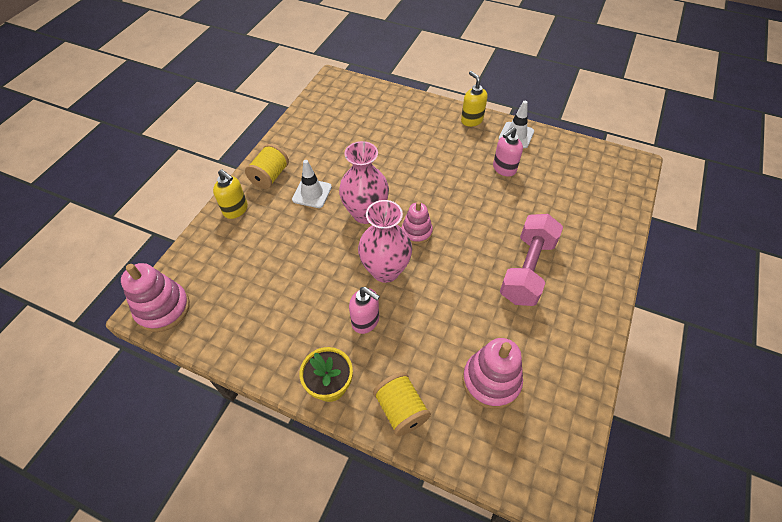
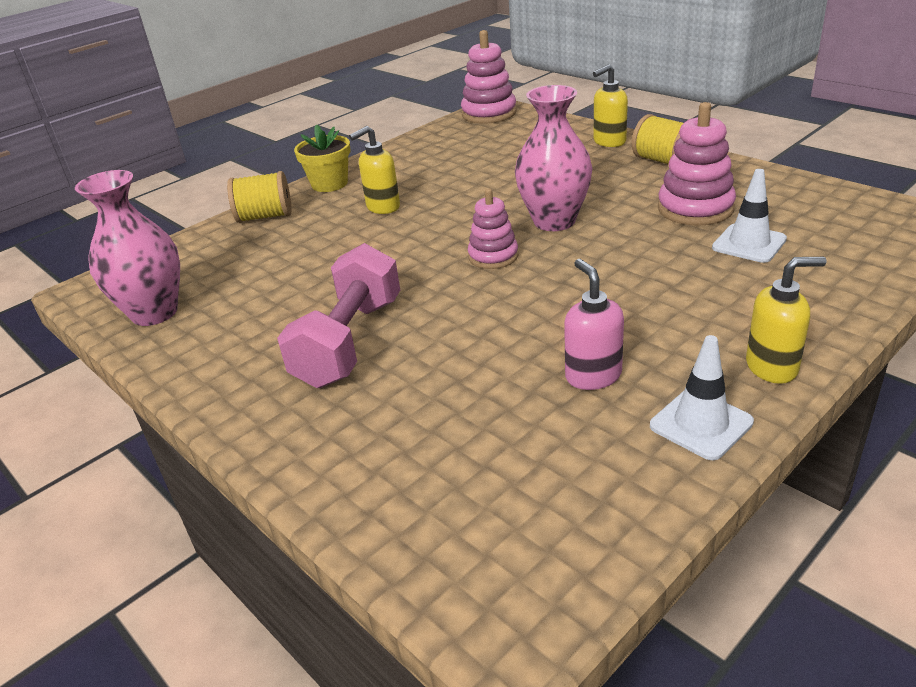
camera: 115 degrees right, 20 degrees down
white traffic cone [292,160,332,208] -> white traffic cone moved to [712,169,787,263]
pink soap dispenser [349,287,380,334] -> yellow soap dispenser [349,126,400,214]
pink vase [358,200,412,283] -> pink vase moved to [75,170,180,326]
pink stacking toy [462,338,523,409] -> pink stacking toy moved to [658,102,736,226]
pink dumbbell [500,214,563,306] -> pink dumbbell turned 60 degrees clockwise [277,243,400,388]

